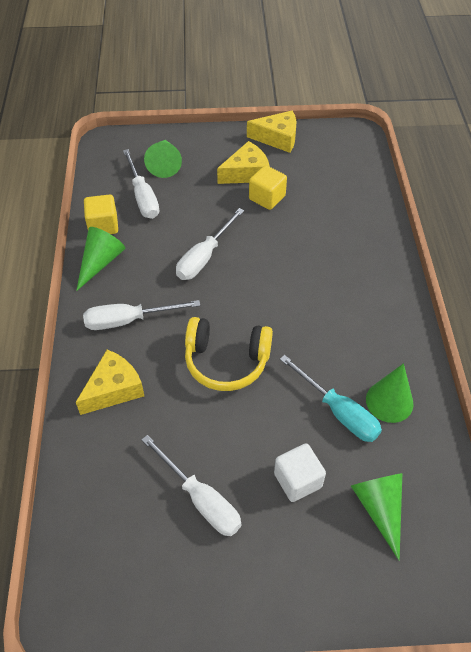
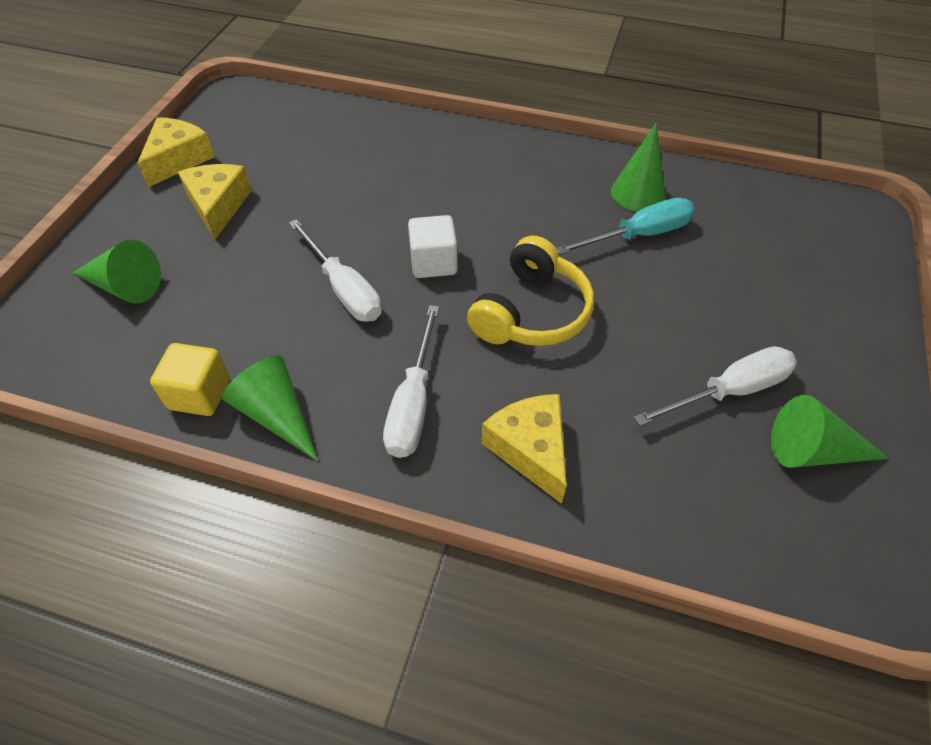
camera: 70 degrees left, 0 degrees up
white screwdriver [123,149,159,219] -> none
yellow cube [249,165,287,210] -> none
white cube [274,443,326,502] -> white cube moved to [408,215,458,278]
green cone [351,473,402,561] -> green cone moved to [771,395,889,468]

